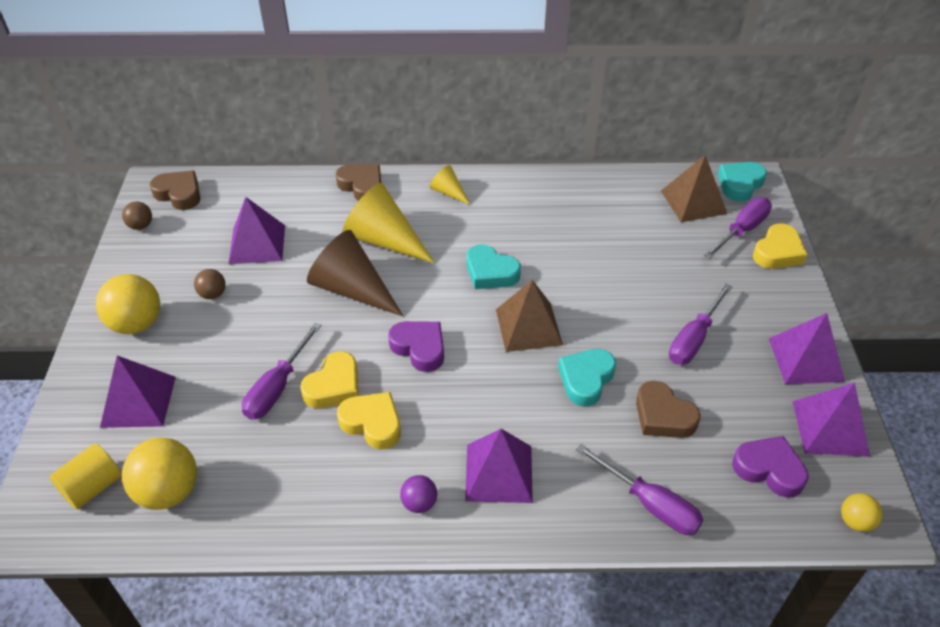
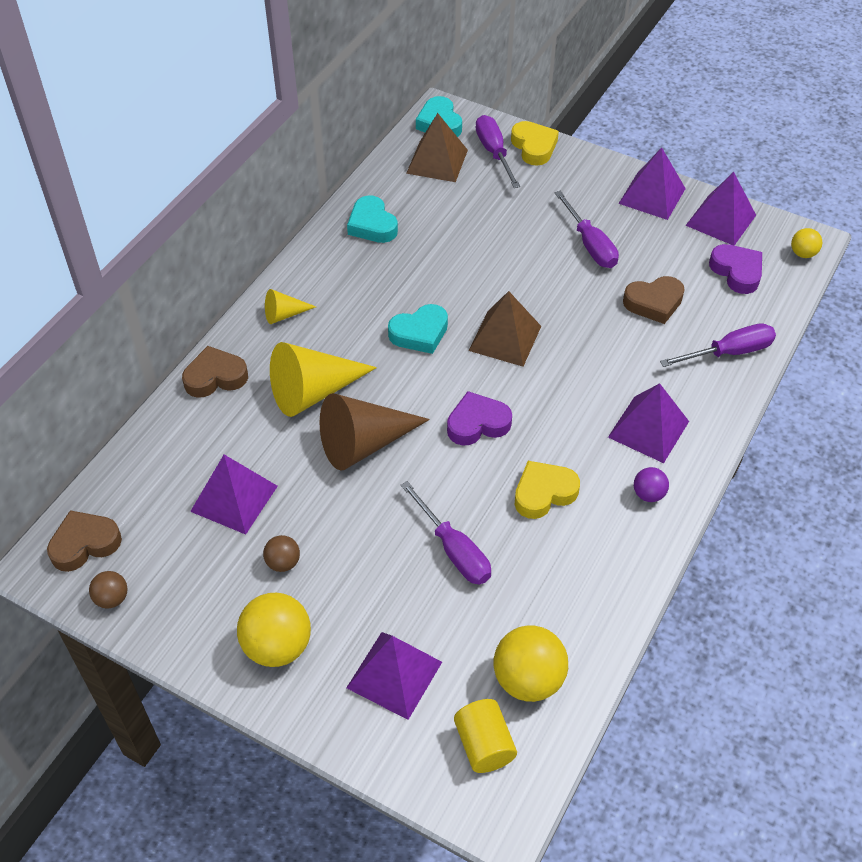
camera: 60 degrees left, 5 degrees up
yellow heart [300,351,358,408] -> none
turquoise heart [558,349,616,406] -> turquoise heart moved to [347,195,398,243]
purple heart [732,436,809,498] -> purple heart turned 90 degrees clockwise [709,244,762,294]

